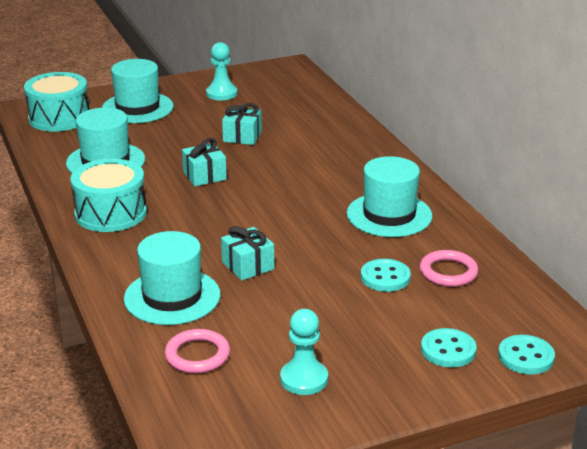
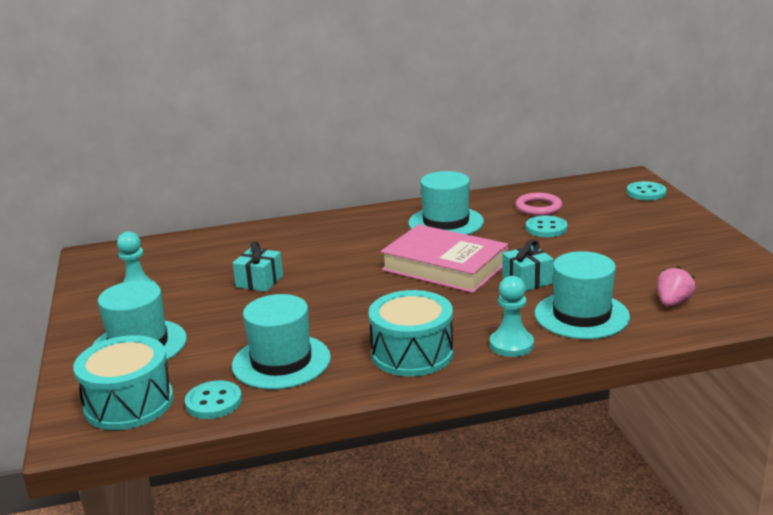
camera: 80 degrees left, 5 degrees down
pink ring [165,329,230,374] -> pink strawberry [657,266,696,307]
turquoise gift [182,138,227,186] -> none
turquoise pawn [280,309,328,395] -> turquoise pawn moved to [490,276,534,357]
turquoise button [421,328,477,367] -> turquoise button moved to [185,381,242,419]
none -> pink book [381,224,508,293]

